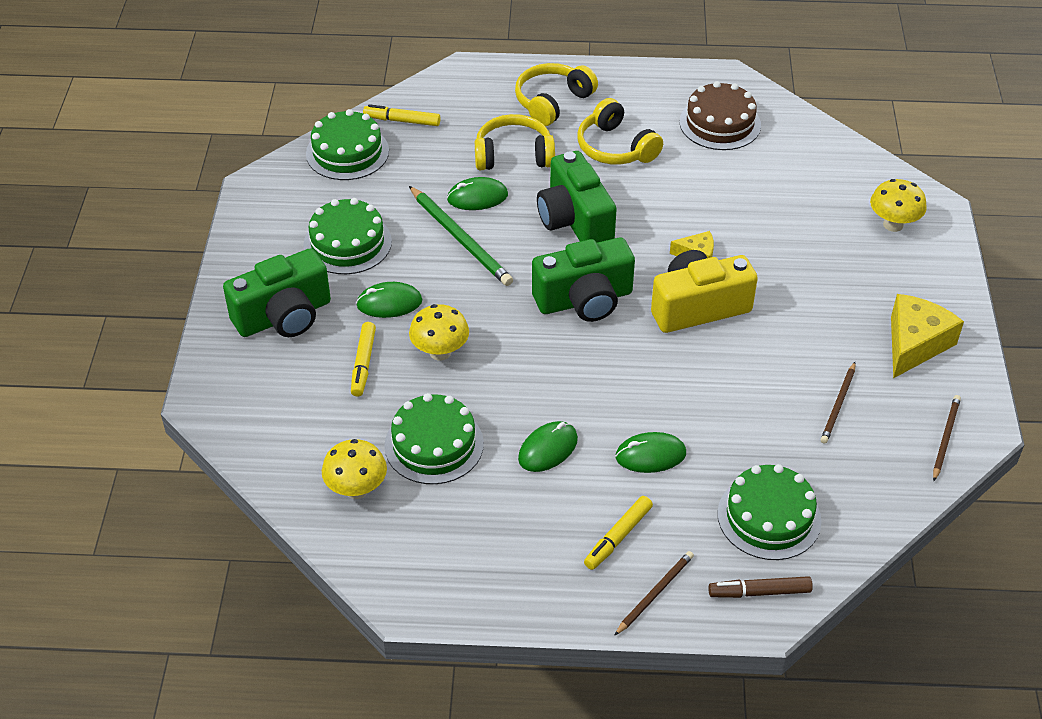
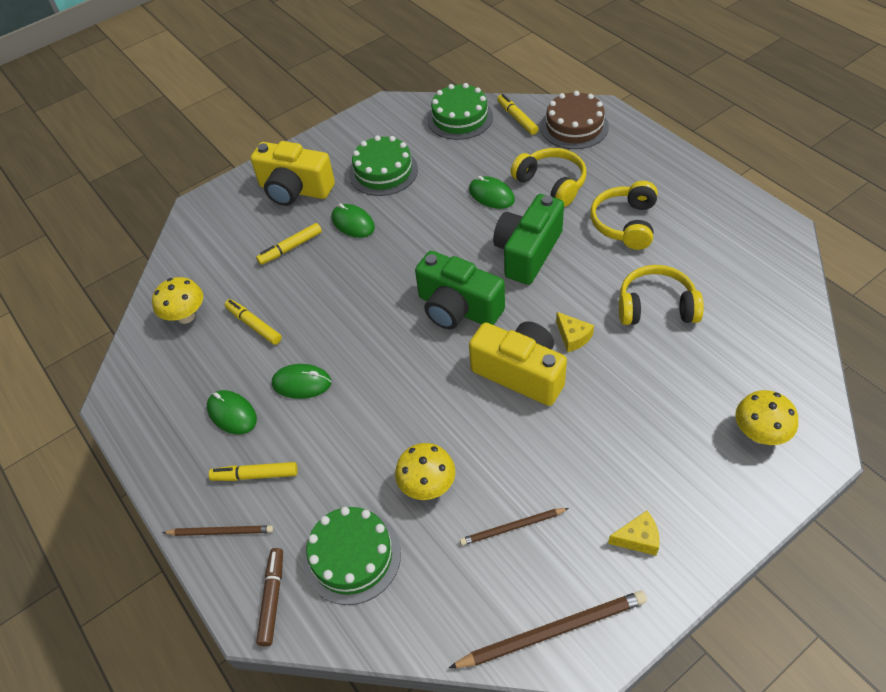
camera: 55 degrees right, 5 degrees up
green camera [223,248,331,337] -> yellow camera [251,141,335,206]
green cake [384,393,484,484] -> yellow marker [225,299,282,345]
green pencil [409,186,513,286] -> none
yellow mushroom [409,304,469,361] -> yellow mushroom moved to [395,443,455,500]
yellow headphones [515,63,598,126] -> yellow headphones moved to [619,265,704,325]
green mouse [615,432,686,473] -> green mouse moved to [207,390,257,434]
brown cake [679,81,761,150] -> brown cake moved to [540,91,609,149]
brown marker [708,576,813,598] -> brown marker turned 45 degrees clockwise [256,548,283,647]
yellow cheese [891,294,964,378] -> yellow cheese [608,511,659,556], size x0.54
brown pencil [933,395,961,481] -> brown pencil [449,591,647,668], size x1.68

